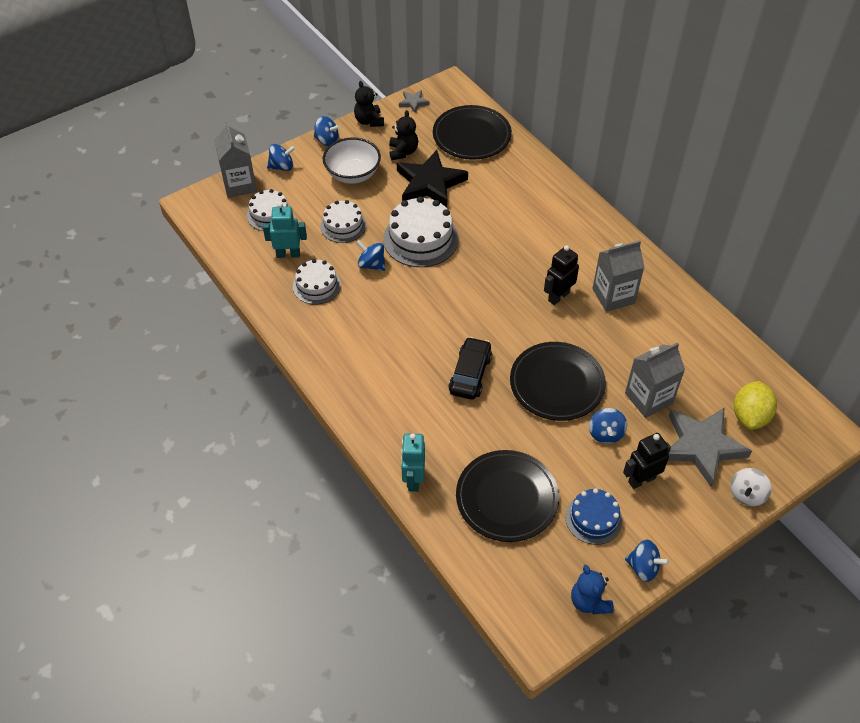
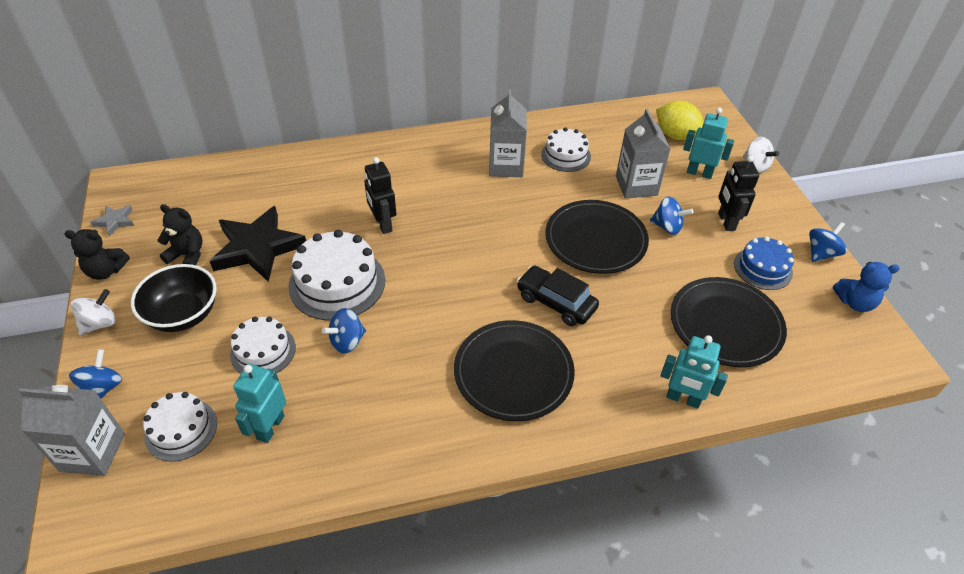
camera: 70 degrees left, 5 degrees down
white cake [293,259,341,305] -> white cake moved to [541,127,591,172]
blue spinning top [314,116,340,146] -> white spinning top [71,289,116,335]
white bowl [323,137,381,184] -> black bowl [131,264,217,332]
black plate [433,105,512,160] -> black plate moved to [454,320,575,421]
black robot [544,245,579,305] -> black robot moved to [364,157,396,234]
grey star [668,408,752,487] -> turquoise robot [683,108,734,179]

